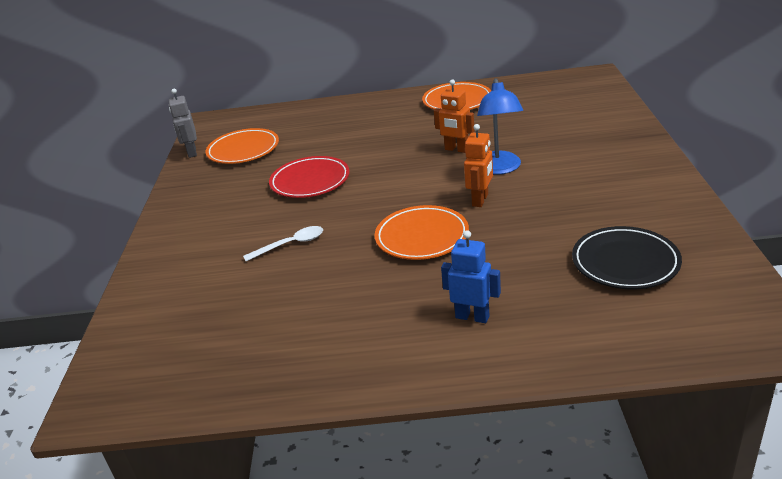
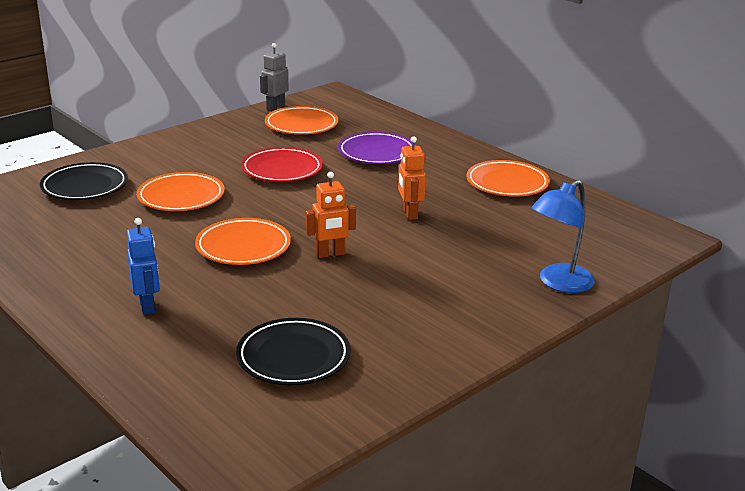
camera: 45 degrees right, 5 degrees down
white spoon [243,226,323,261] -> orange plate [137,172,225,211]
blue lamp [477,78,523,175] -> blue lamp moved to [532,180,595,293]
none -> black plate [40,162,128,200]
none -> purple plate [338,132,416,164]

